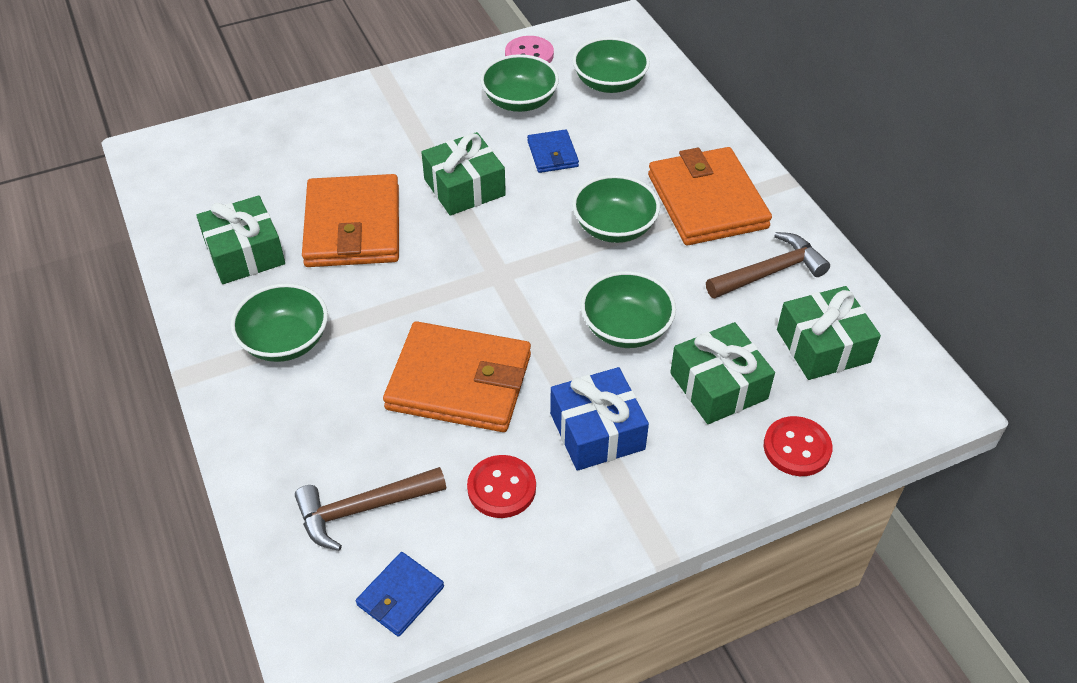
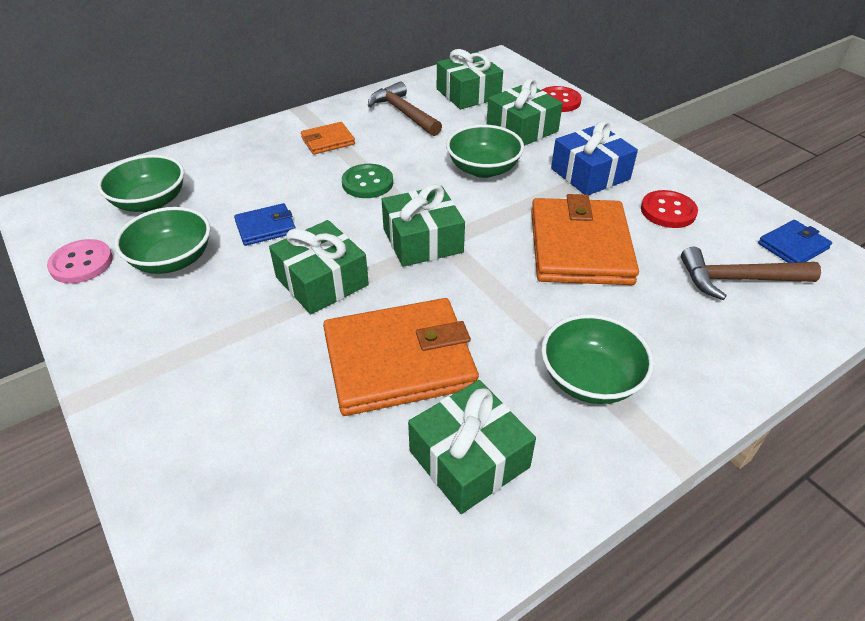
camera: 100 degrees left, 5 degrees down
brown hammer [295,467,446,551] -> brown hammer turned 120 degrees clockwise [681,247,821,300]
blue wallet [356,552,444,637] -> blue wallet turned 60 degrees counterclockwise [758,220,832,263]
green bowl [572,175,660,243] -> green button [342,164,393,198]
orange wallet [648,147,772,245] -> orange wallet [301,122,355,155], size x0.48
none -> green gift [382,184,465,267]

